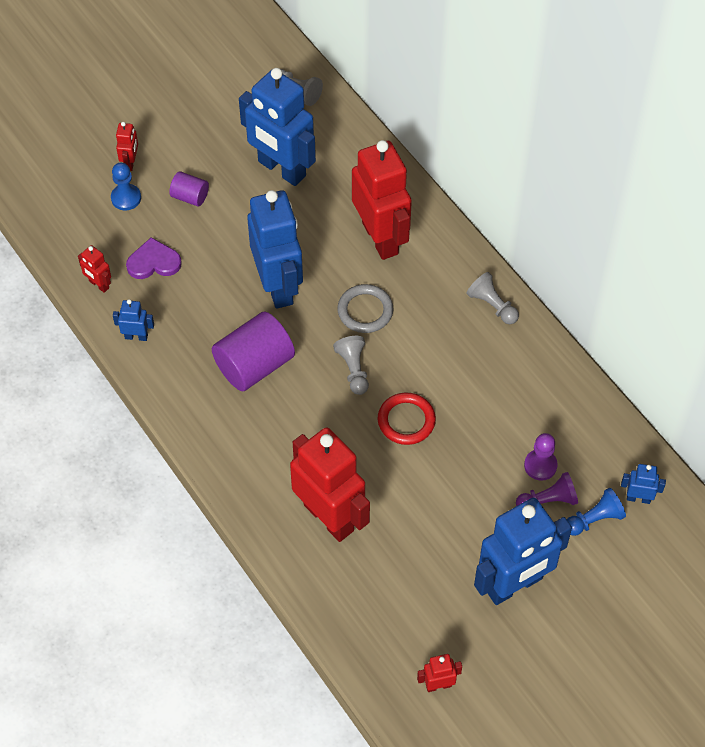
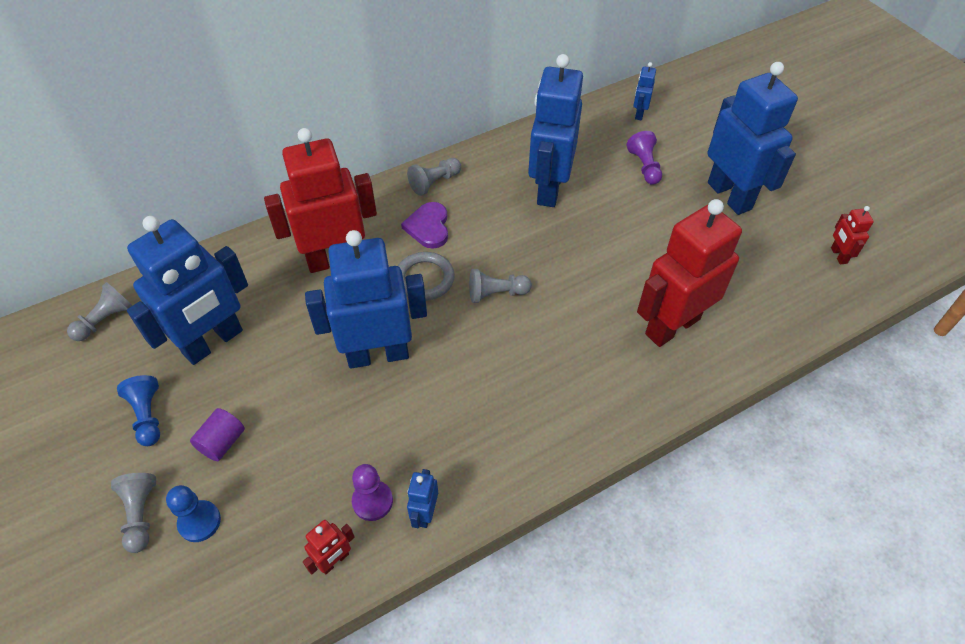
camera: 85 degrees left, 5 degrees down
red robot [116,122,138,171] -> grey pawn [111,473,156,553]
purple heart [126,237,182,279] -> purple heart moved to [401,202,448,249]
purple cylinder [212,312,295,391] -> none
red ring [378,392,436,445] -> none
purple pawn [524,433,558,481] -> purple pawn moved to [352,464,393,521]
blue pawn [567,488,626,536] -> blue pawn moved to [117,375,160,446]
none -> blue robot [528,54,583,207]

